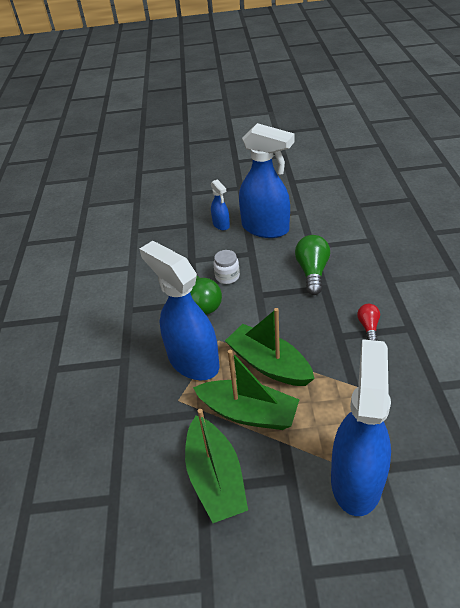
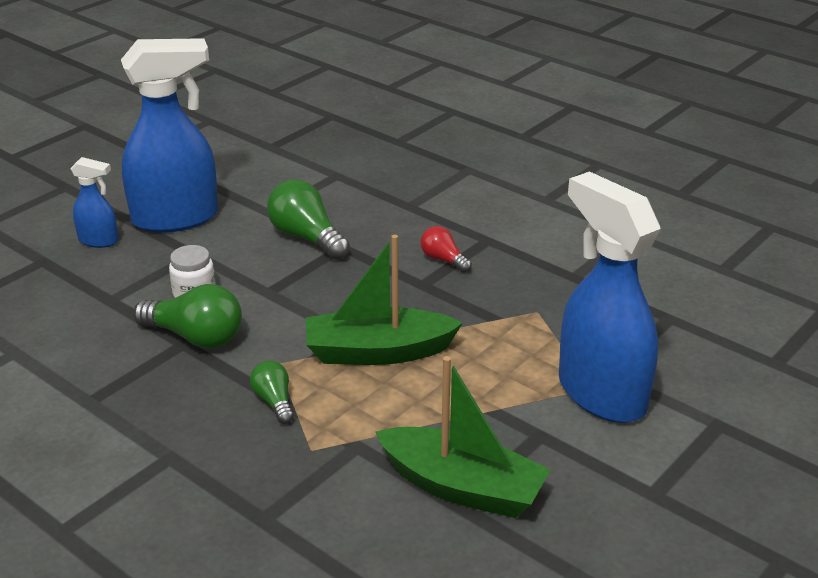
camera: 50 degrees left, 10 degrees down
blue spray bottle [139,241,220,380] -> green light bulb [250,361,294,424]
green boat [193,350,299,430] -> none

